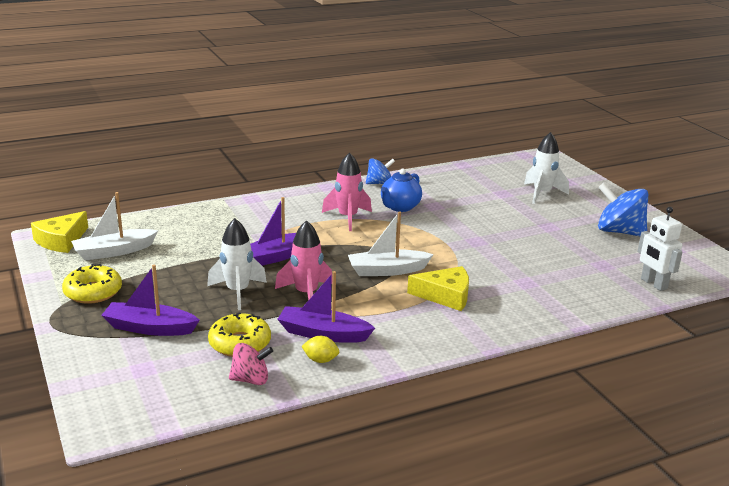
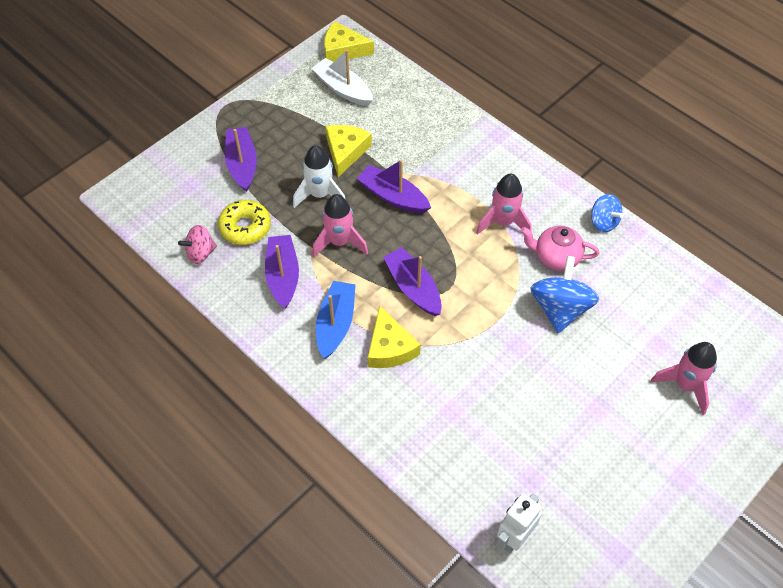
camera: 70 degrees right, 30 degrees up
yellow donut [62,264,122,304] -> none
pink spinning top [229,343,273,385] -> pink spinning top turned 90 degrees clockwise [178,225,217,264]
yellow lemon [301,336,339,363] -> none
white boat [348,211,434,276] -> purple boat [383,247,442,316]
blue teapot [381,169,422,212] -> pink teapot [521,226,599,271]
white rocket [524,132,569,204] -> pink rocket [651,342,717,415]
blue spinning top [598,183,648,236] -> blue spinning top moved to [530,256,599,333]
none -> blue boat [316,281,356,359]
none -> yellow cheese [325,125,372,177]

